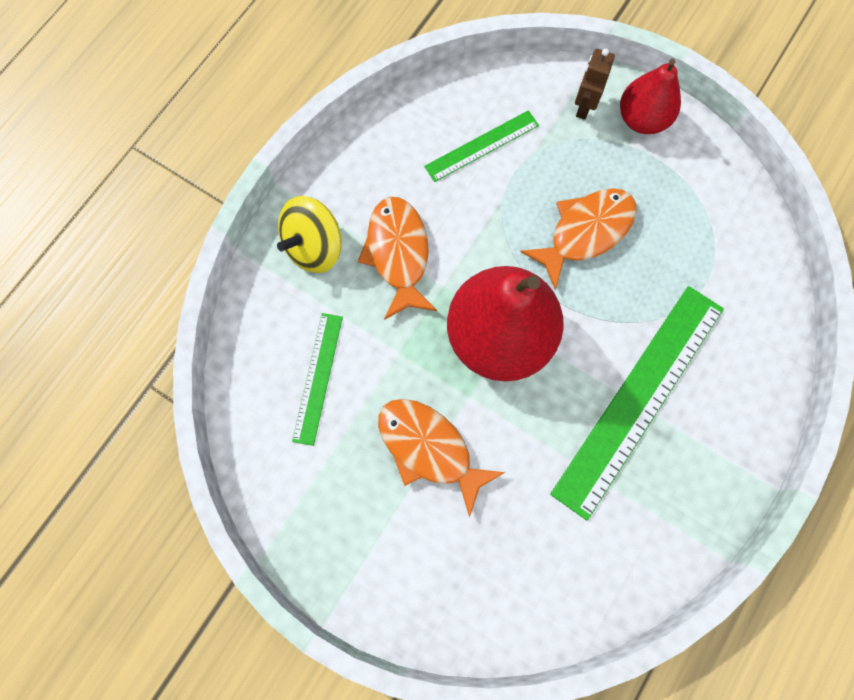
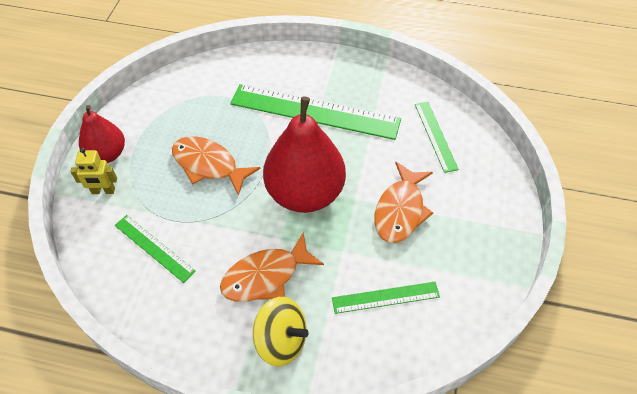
camera: 110 degrees left, 20 degrees down
brown robot [575,48,615,120] -> yellow robot [70,148,117,194]
none -> green ruler [415,102,459,173]

